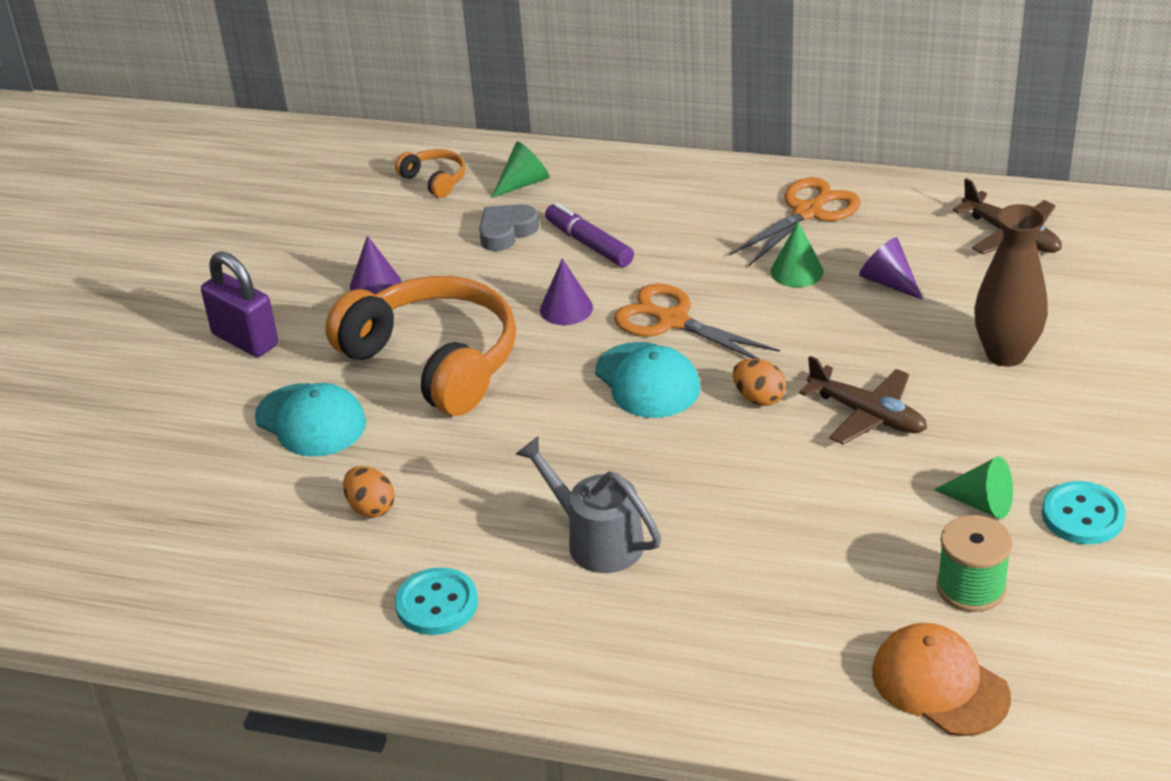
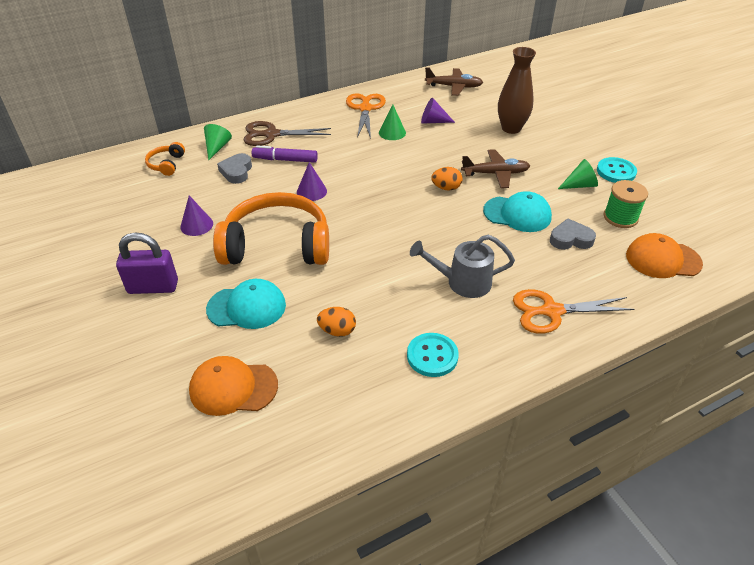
camera: 45 degrees left, 5 degrees up
orange headphones [395,149,465,198] -> orange headphones turned 90 degrees counterclockwise [145,142,185,176]
turquoise cap [595,342,700,418] -> turquoise cap moved to [483,191,552,232]
orange scissors [614,284,780,359] -> orange scissors moved to [513,289,634,334]
none -> orange cap [189,356,278,416]
none -> brown scissors [243,121,331,146]
none -> grey heart [550,218,596,250]

